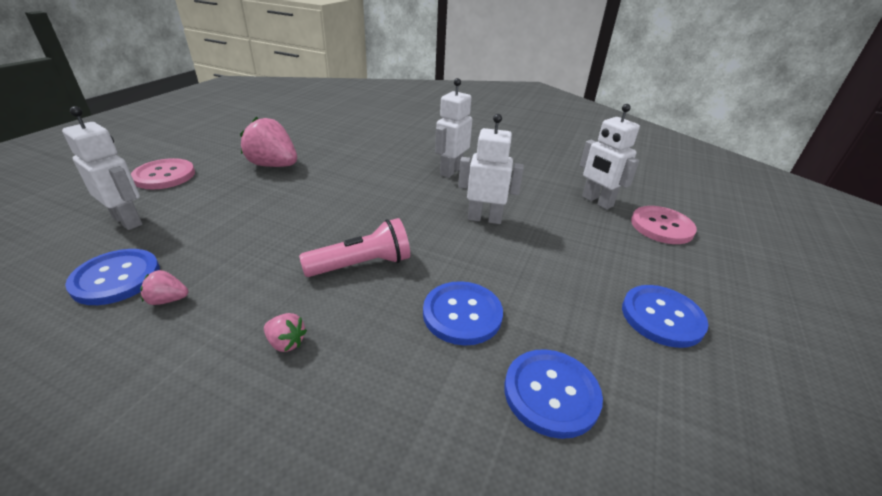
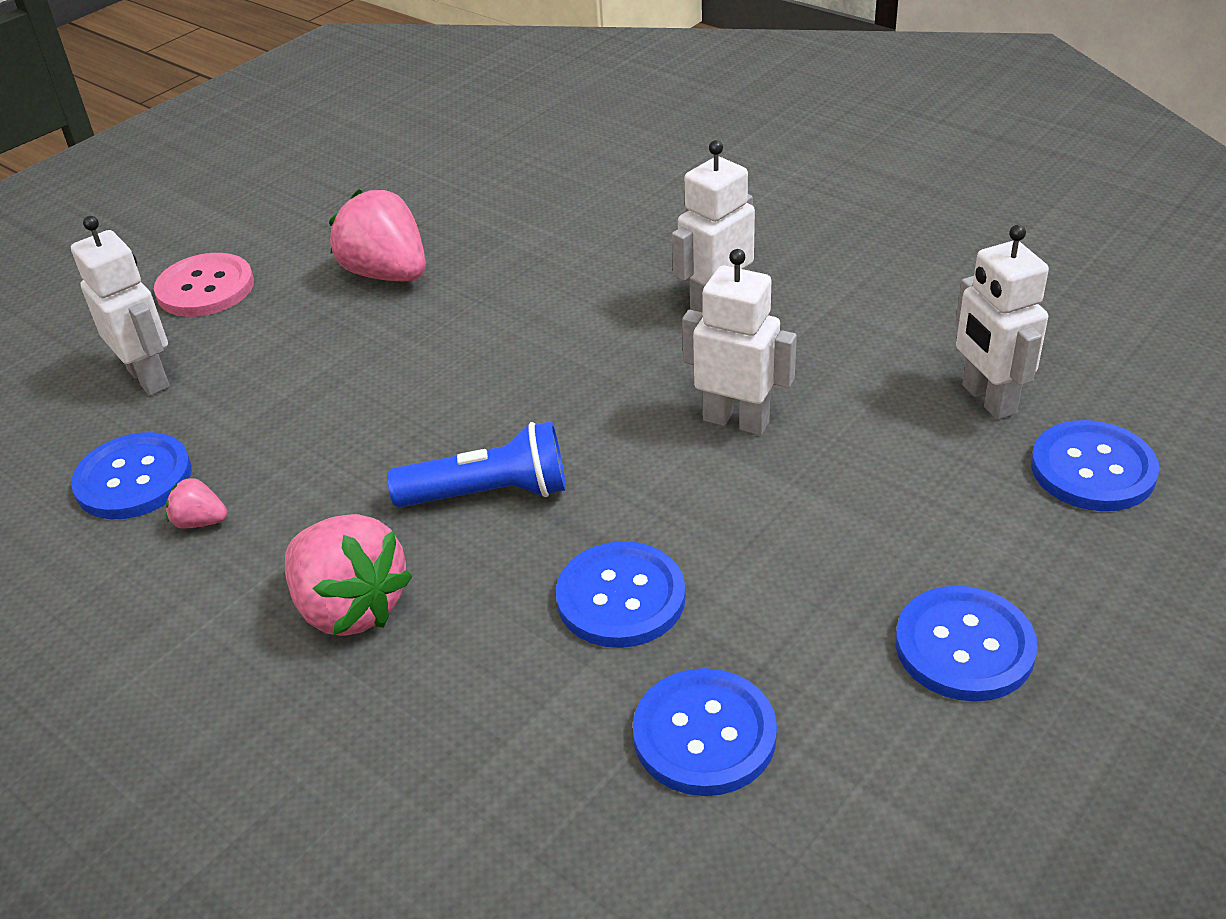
camera: 20 degrees right, 5 degrees up
pink strawberry [264,313,307,352] -> pink strawberry [285,514,413,636], size x2.16
pink flashlight [299,218,410,277] -> blue flashlight [387,421,566,507]
pink button [631,206,697,244] -> blue button [1031,420,1159,511]

